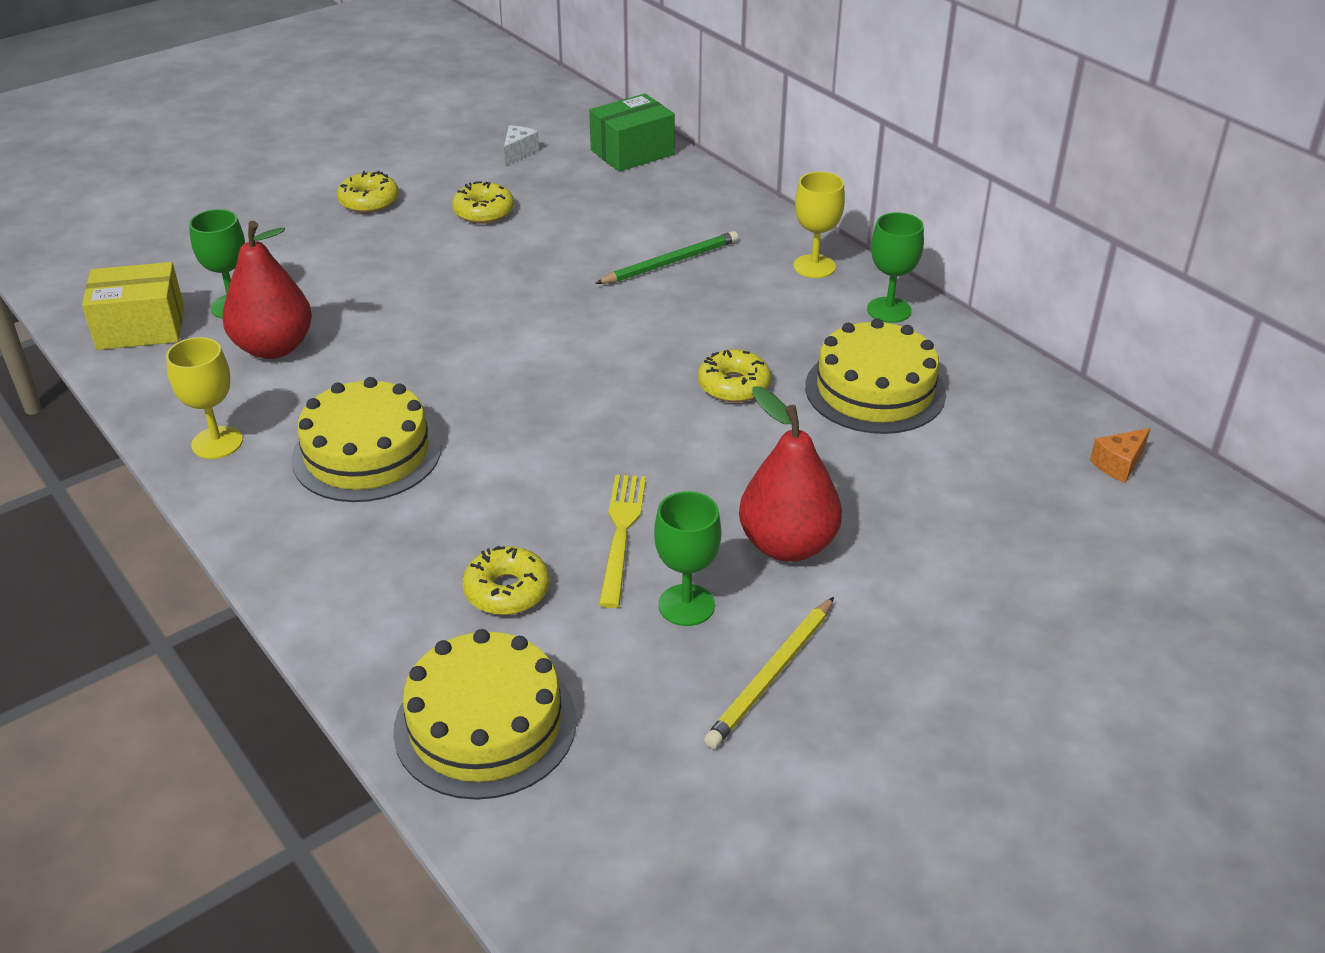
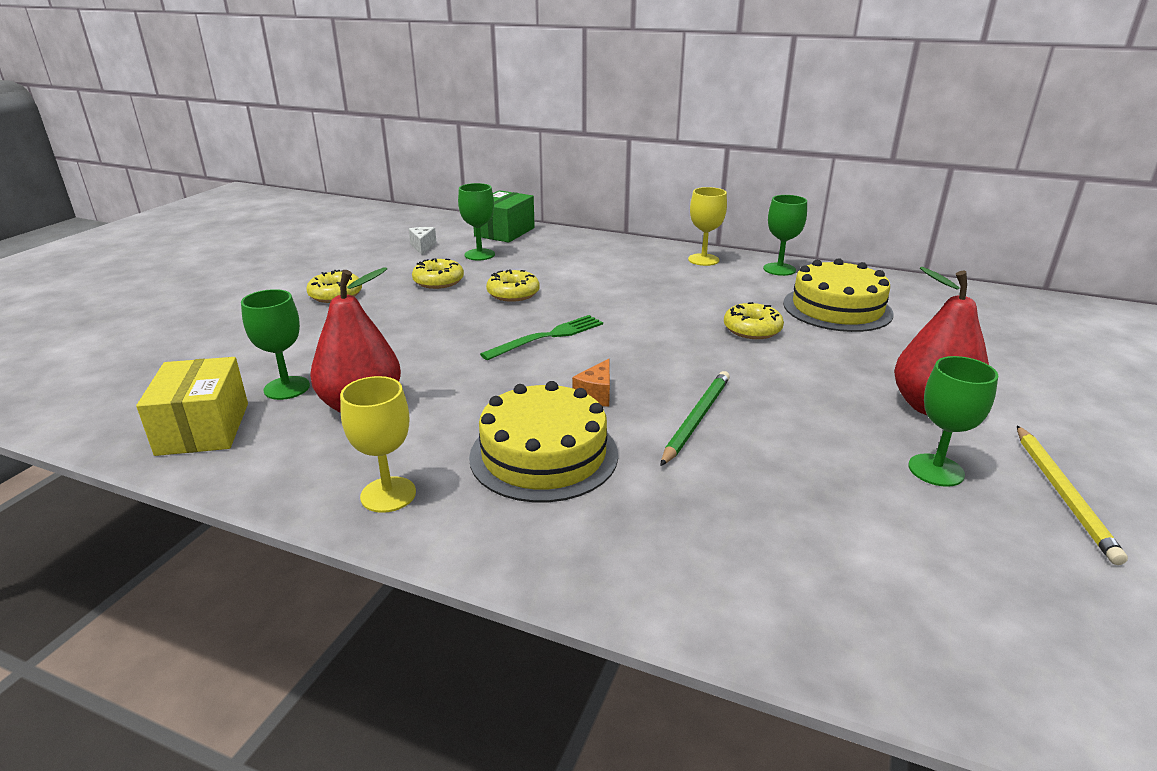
camera: 30 degrees left, 10 degrees down
yellow box [82,262,184,350] -> yellow box turned 60 degrees counterclockwise [136,357,248,456]
yellow cake [393,629,577,800] -> none
yellow donut [462,546,550,615] -> yellow donut moved to [486,270,540,302]
green pencil [595,231,739,284] -> green pencil moved to [660,371,730,466]
yellow fork [599,475,646,608] -> none
orange cheese [1090,428,1151,483] -> orange cheese moved to [572,359,610,407]
none -> green goblet [458,183,495,260]
none -> green fork [480,315,603,360]

